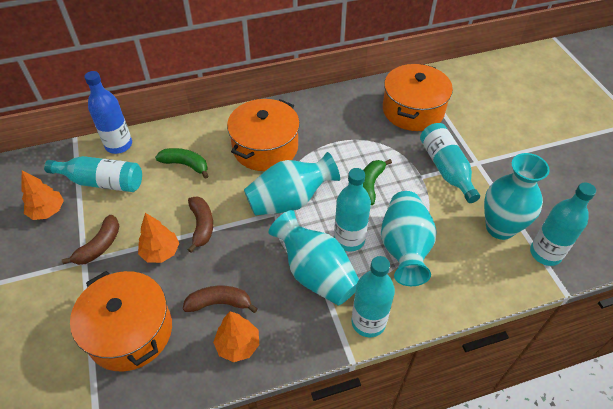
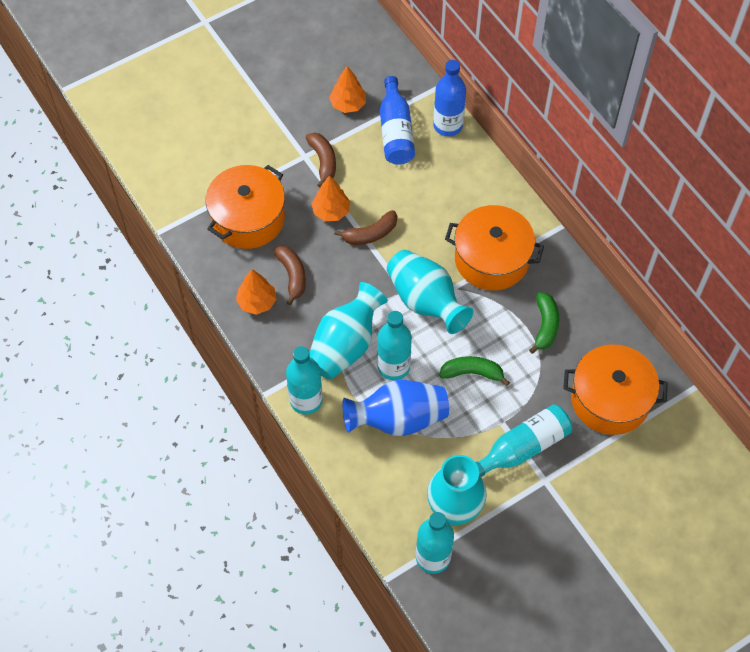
camera: 75 degrees right, 10 degrees up
turquoise bottle [44,156,142,192] -> blue bottle [380,76,415,165]
brown banana [62,215,120,265] -> brown banana turned 120 degrees counterclockwise [306,133,336,187]
green banana [155,148,208,179] -> green banana moved to [529,292,559,354]
turquoise vase [381,191,437,286] -> blue vase [342,380,449,436]

